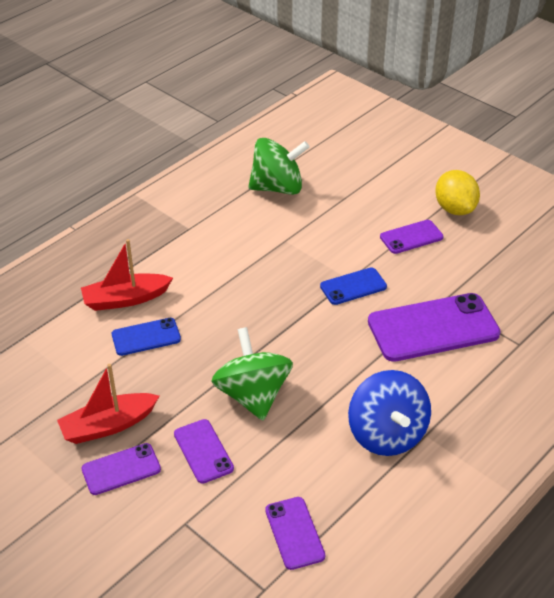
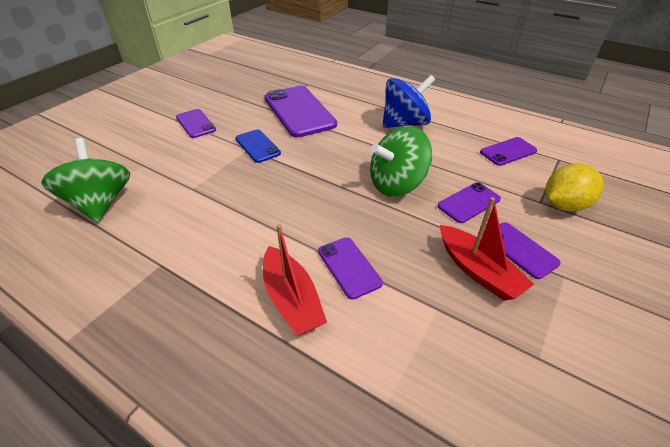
camera: 100 degrees left, 0 degrees up
blue phone [112,318,181,356] -> purple phone [318,237,383,299]
yellow lemon [435,170,480,215] -> yellow lemon moved to [545,163,604,212]

